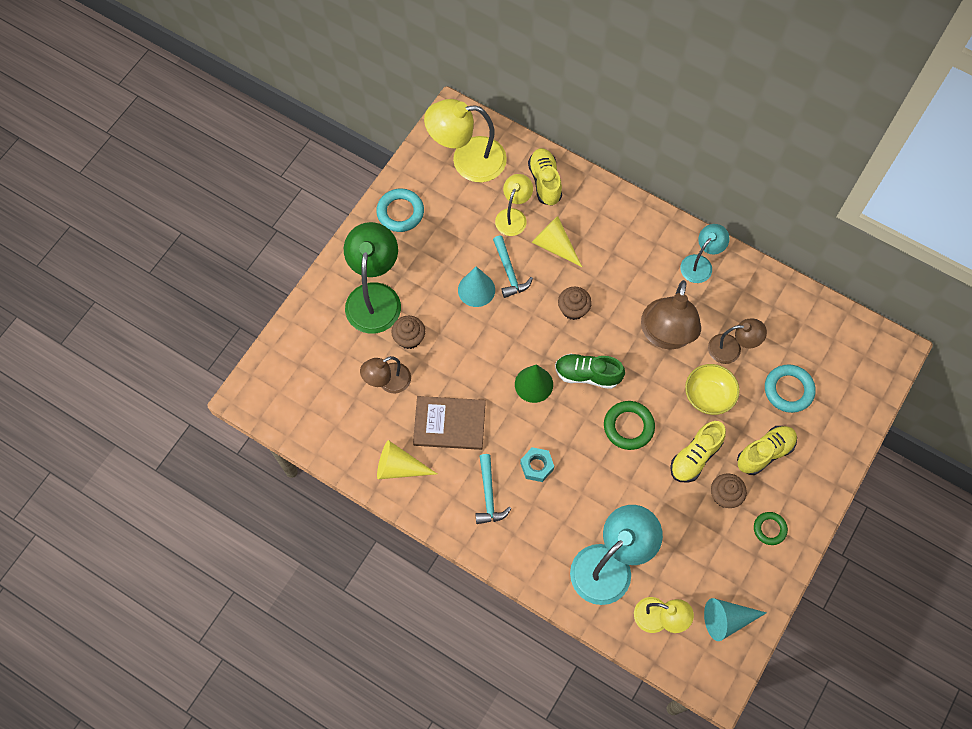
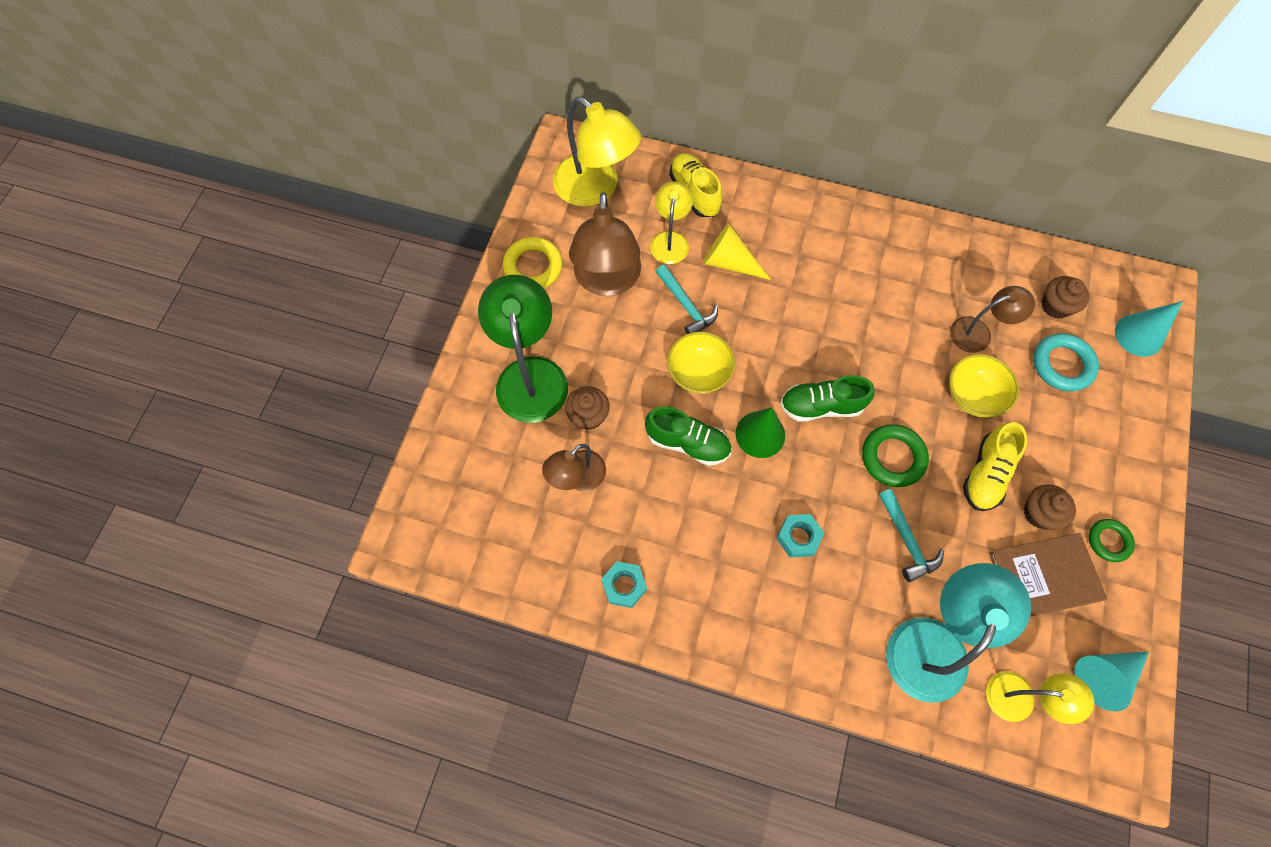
camera: 15 degrees left, 0 degrees up
turquoise ring [376,189,424,232] -> yellow ring [503,237,563,288]
yellow cone [377,440,437,479] -> turquoise nut [601,561,647,608]
brown book [413,396,486,450] -> brown book moved to [989,533,1107,617]
yellow lamp [424,99,507,182] -> yellow lamp turned 120 degrees counterclockwise [553,97,641,207]
turquoise cone [458,266,495,307] -> turquoise cone moved to [1115,301,1183,357]
turquoise hammer [475,454,511,524] -> turquoise hammer moved to [879,489,944,582]
brown cupcake [558,287,592,320] -> brown cupcake moved to [1041,276,1089,319]
brown lamp [641,280,701,349] -> brown lamp moved to [569,192,641,296]
turquoise lamp [680,224,730,283] -> none
yellow shoe [737,426,797,475] -> none
none -> green shoe [645,406,731,466]
none -> yellow bowl [667,332,735,394]

